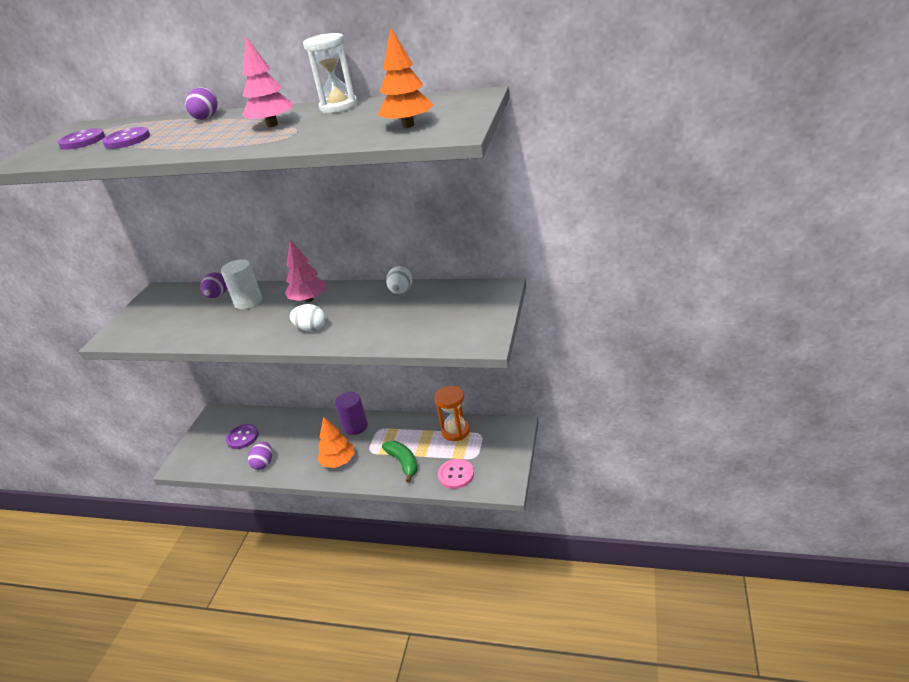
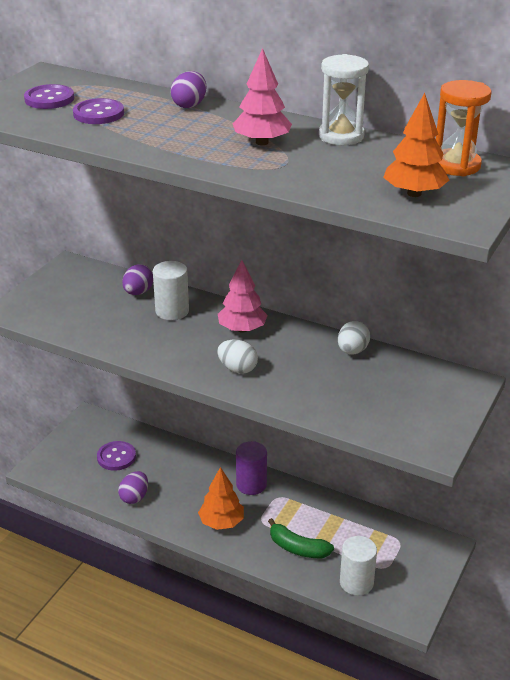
camera: 10 degrees right, 0 degrees up
green banana [382,441,418,483] -> green banana turned 135 degrees clockwise [268,518,334,558]
orange hourglass [434,386,470,441] -> orange hourglass moved to [436,80,492,176]
pink button [438,459,474,489] -> white cylinder [340,536,377,596]

